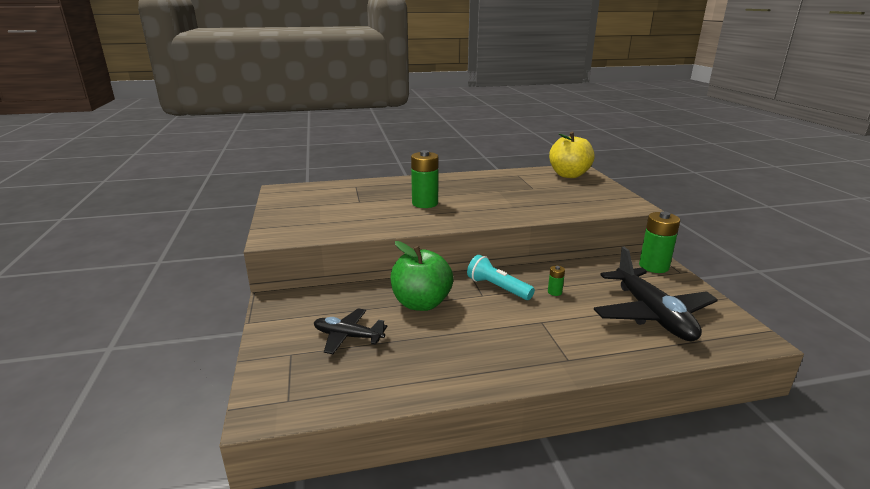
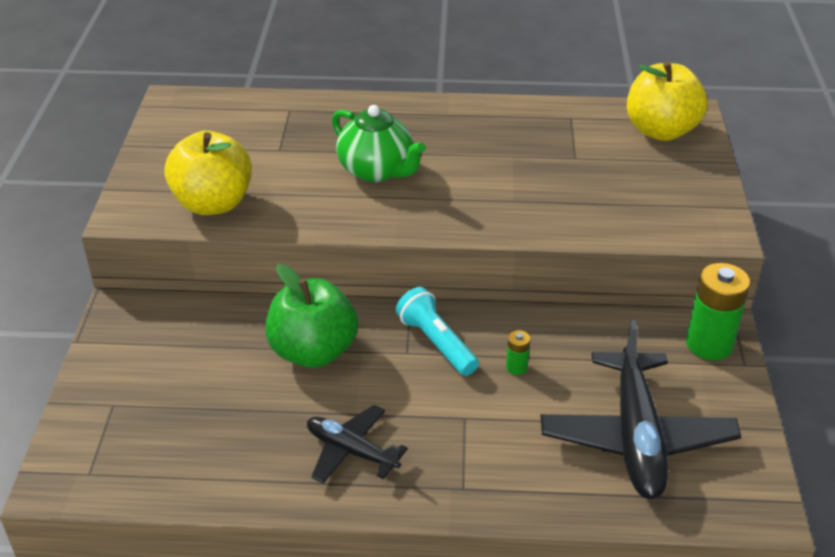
camera: 15 degrees right, 15 degrees up
black plane [314,308,387,354] -> black plane moved to [307,405,408,483]
green battery [411,150,438,208] -> green teapot [332,105,426,182]
none -> yellow apple [164,131,252,215]

